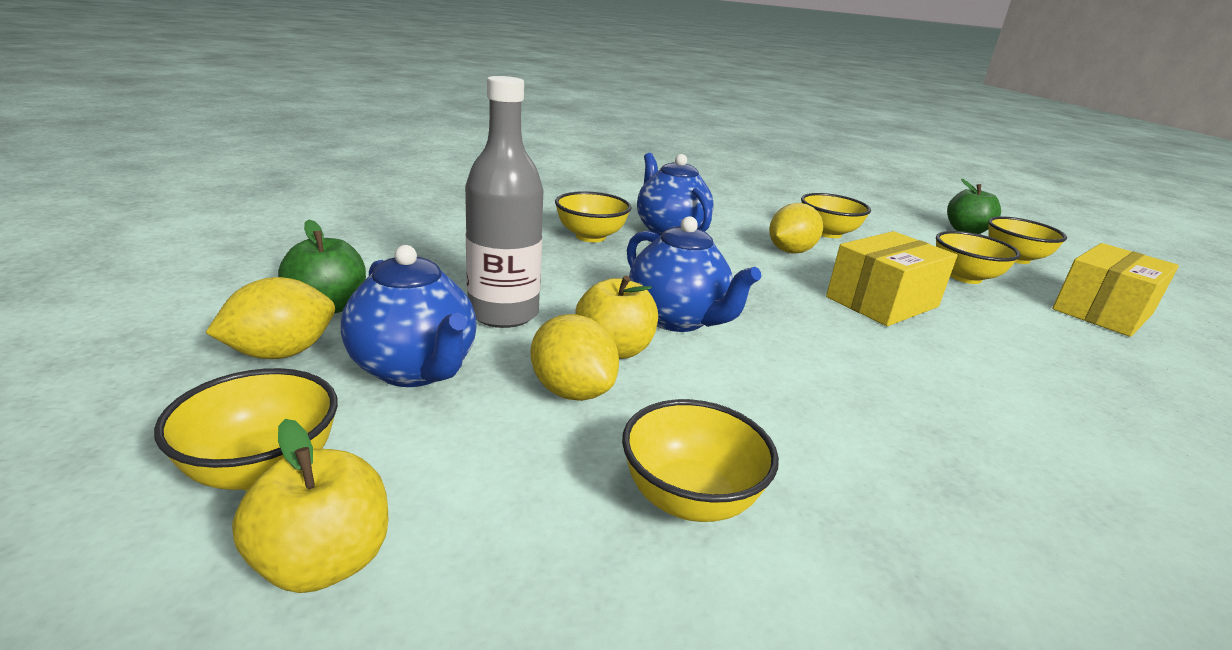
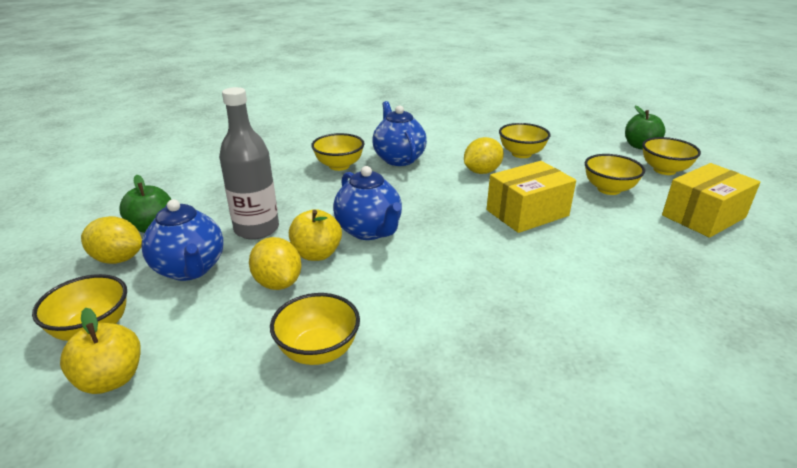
camera: 10 degrees right, 5 degrees up
yellow lemon [206,277,335,359] -> yellow lemon turned 45 degrees clockwise [81,216,142,264]

